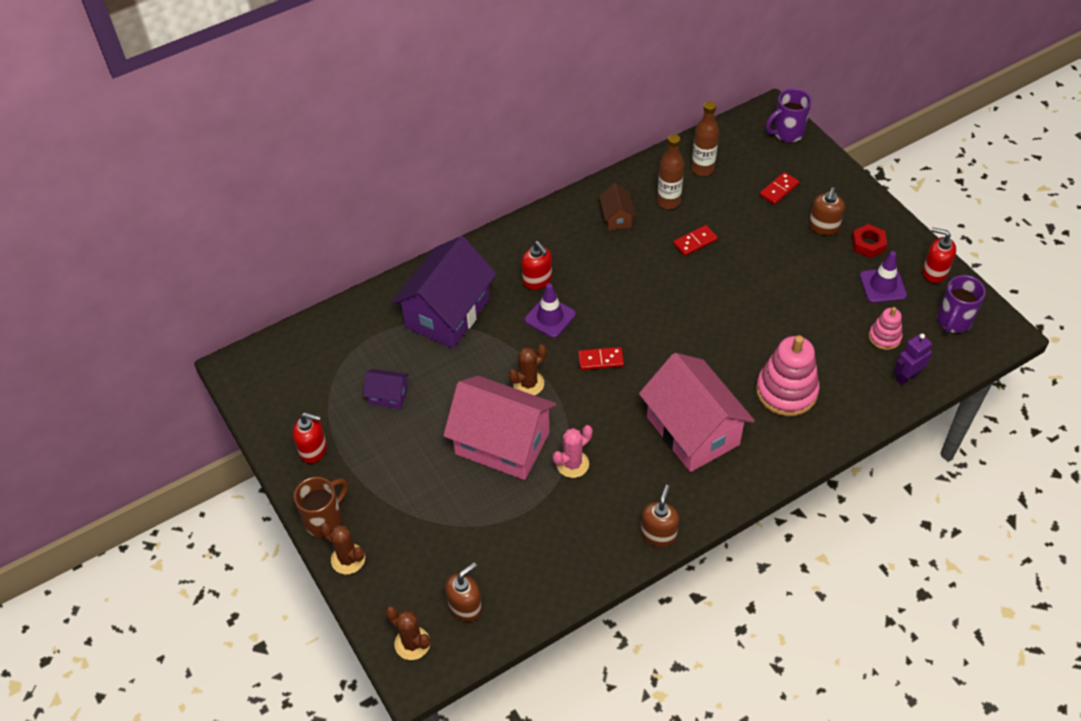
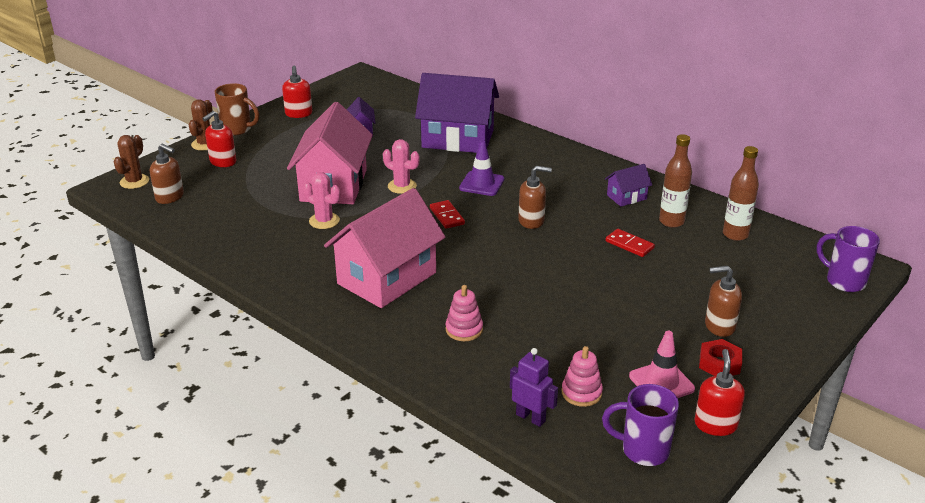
camera: 70 degrees right, 20 degrees down
brown cactus [509,345,547,395] -> pink cactus [383,139,419,194]
red soap dispenser [522,241,552,290] -> red soap dispenser moved to [202,111,237,167]
brown house [599,183,636,230] -> purple house [605,164,652,207]
brown soap dispenser [641,485,679,547] -> brown soap dispenser moved to [518,166,552,229]
pink stacking toy [756,335,820,416] -> pink stacking toy [446,285,483,341], size x0.54
red domino [760,172,799,205] -> none
purple traffic cone [860,251,907,303] -> pink traffic cone [629,331,695,398]

